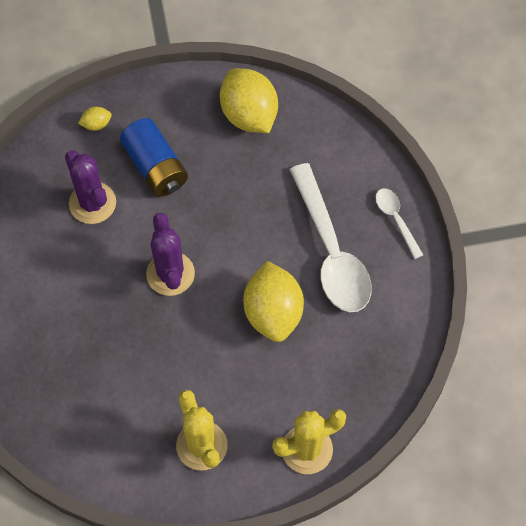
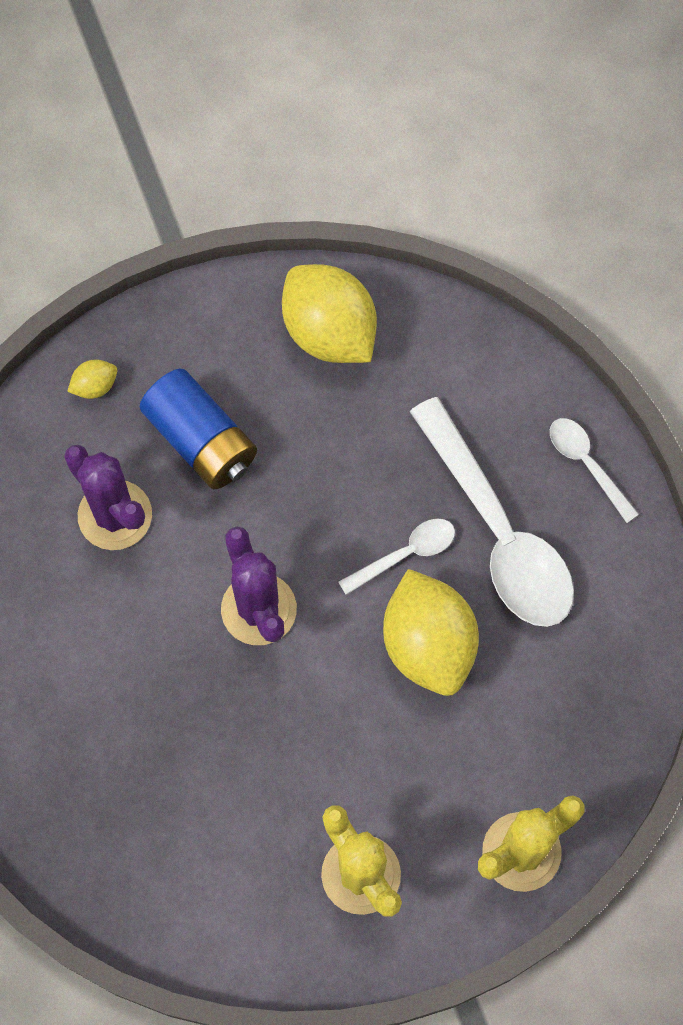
camera: 10 degrees left, 5 degrees up
none -> white spoon [338,519,455,595]

